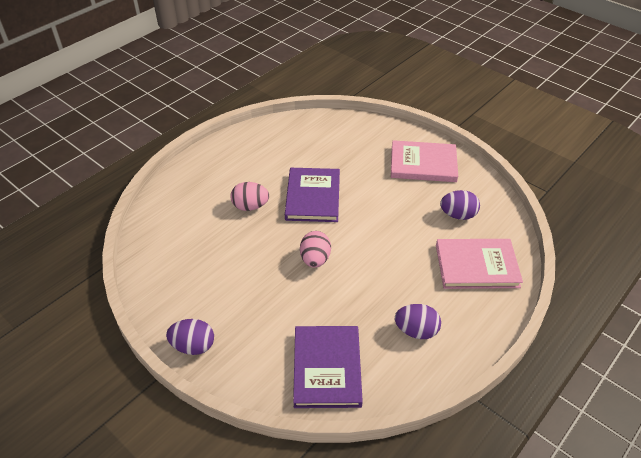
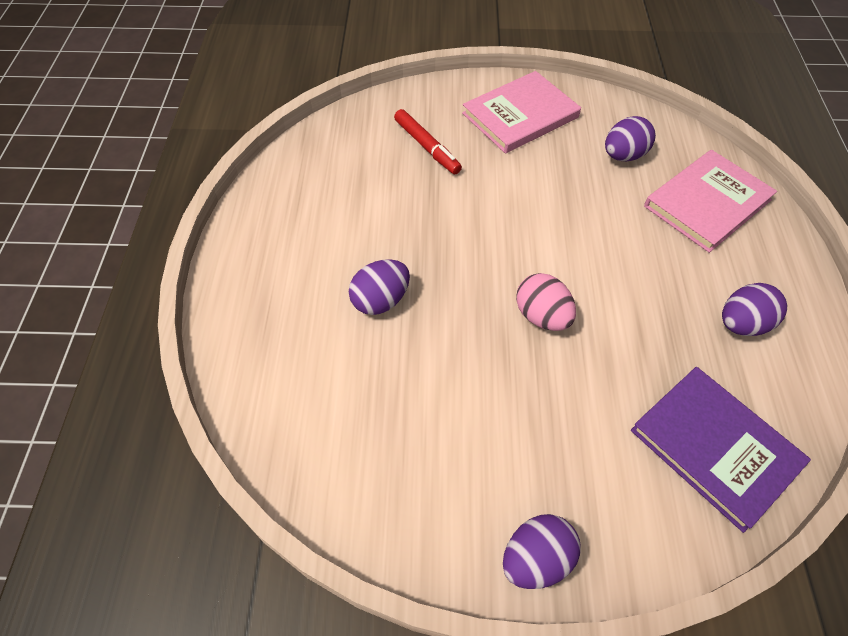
camera: 40 degrees left, 10 degrees up
pink egg [230,182,269,211] -> purple egg [349,259,410,315]
purple book [285,168,340,222] -> none
none -> red marker [394,109,462,174]

